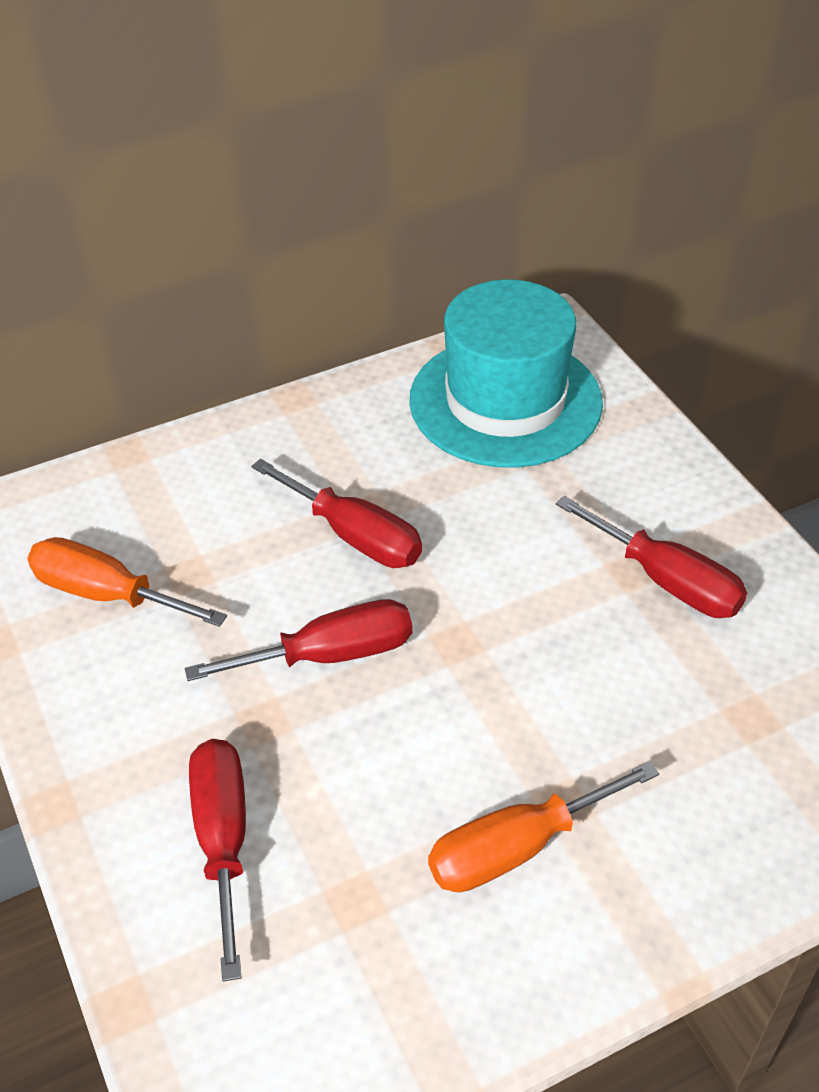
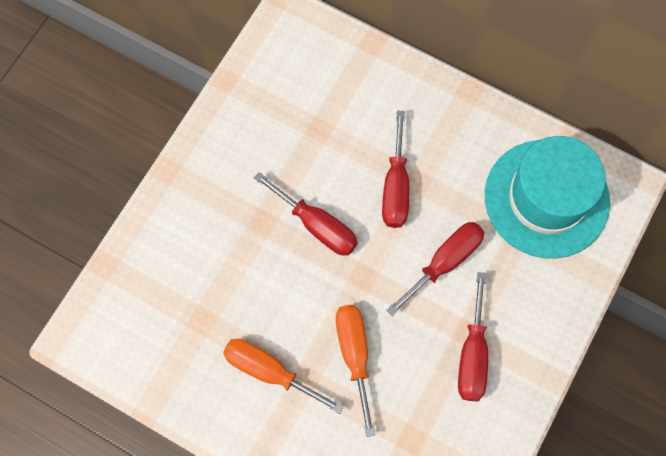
camera: 55 degrees right, 25 degrees up
orange screwdriver [27,537,227,627] -> orange screwdriver moved to [336,305,375,437]
red screwdriver [189,739,246,981] -> red screwdriver moved to [387,222,484,316]

